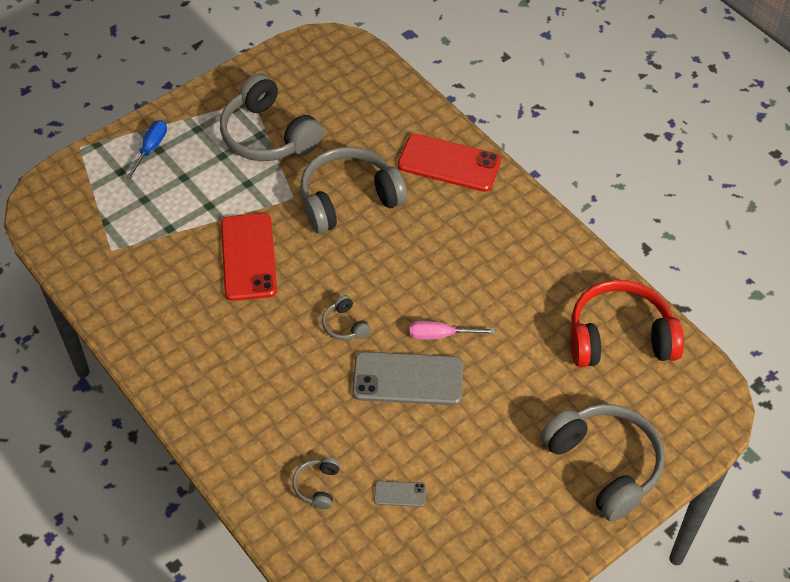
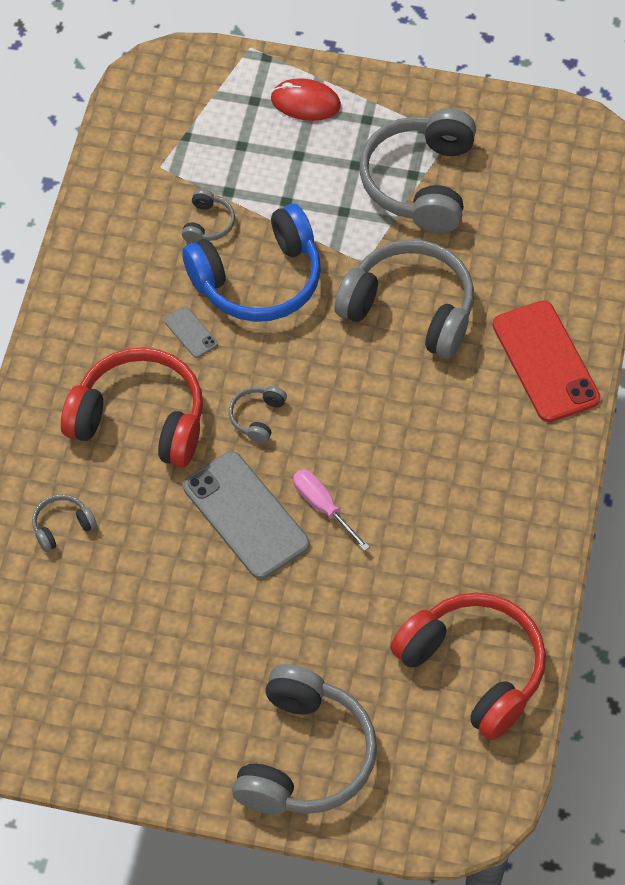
camera: 50 degrees right, 5 degrees up
blue screwdriver [126,120,167,179] -> red mouse [271,79,341,121]
red phone [221,213,277,301] -> blue headphones [182,204,321,322]
grey phone [374,481,426,507] -> grey phone moved to [164,306,218,358]
none -> red headphones [61,347,203,467]
none -> grey headphones [182,189,235,243]

